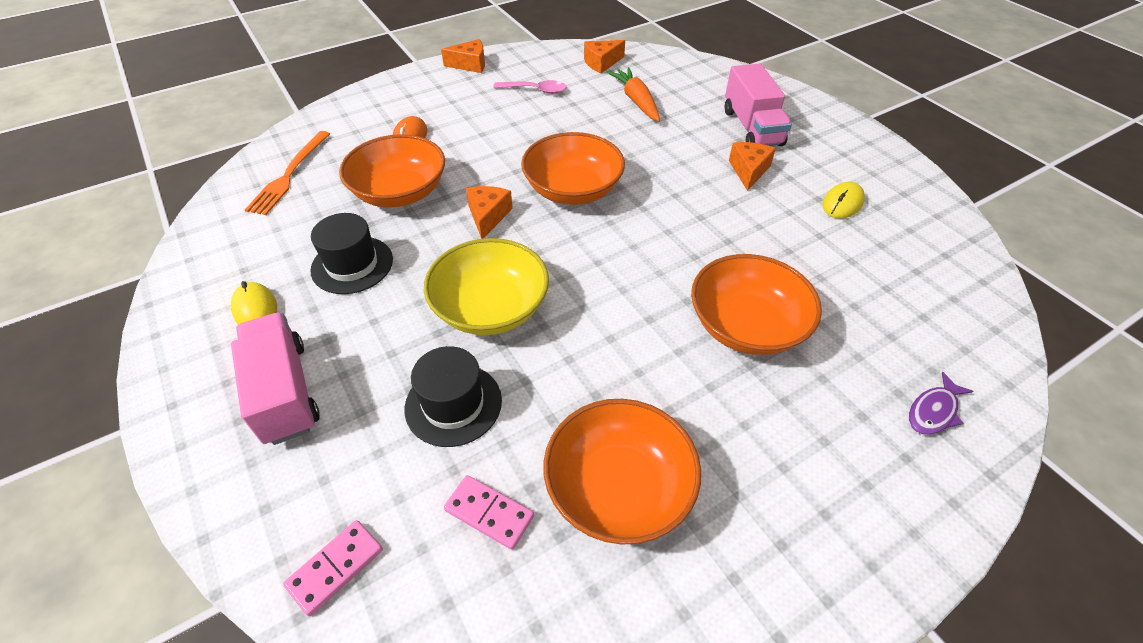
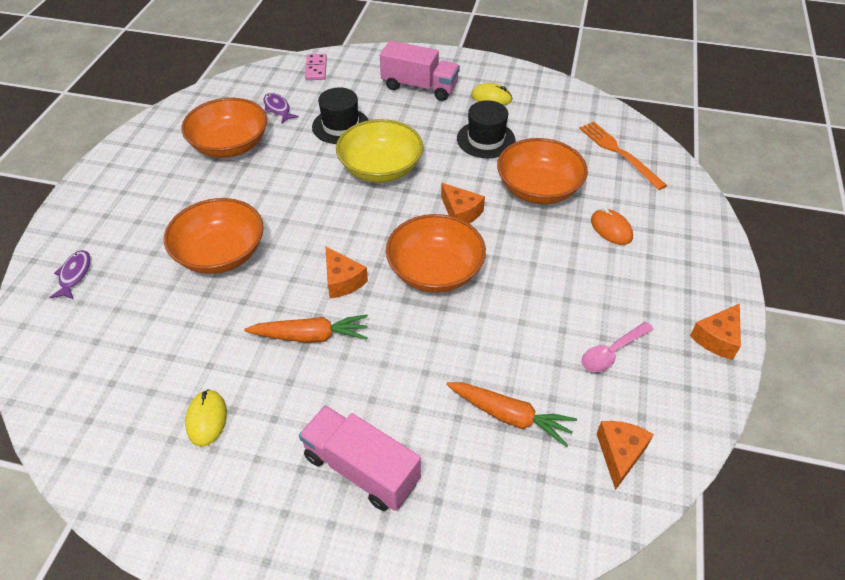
camera: 135 degrees right, 0 degrees up
pink domino [444,475,534,550] -> purple fish [263,93,299,124]
orange cheese [729,142,776,191] -> orange cheese moved to [326,247,368,299]
none -> orange carrot [244,315,368,343]

